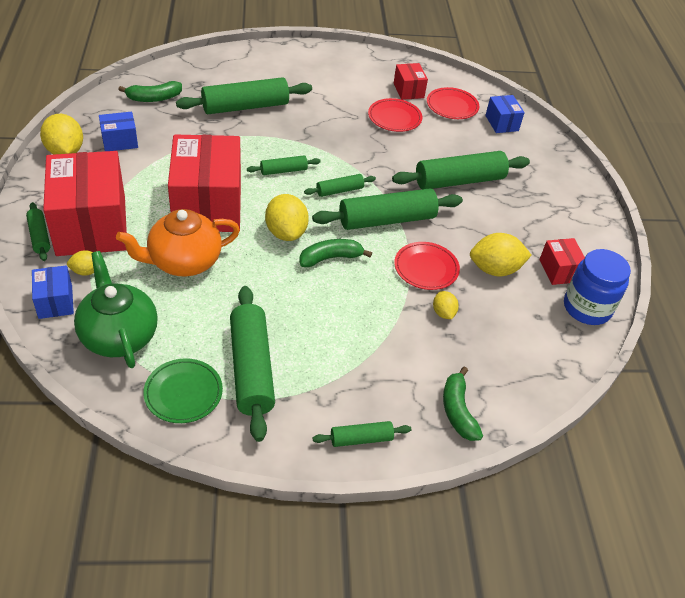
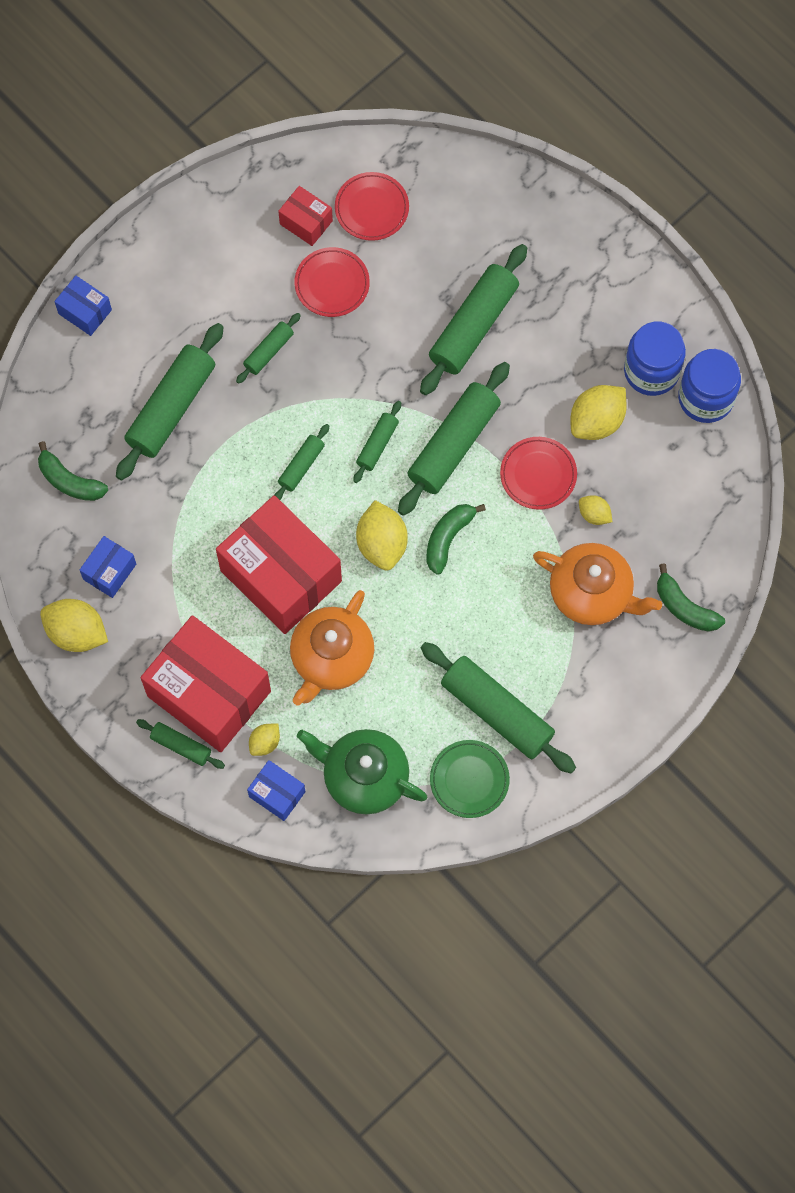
camera: 35 degrees left, 25 degrees up
green banana [118,81,182,102] -> green banana turned 90 degrees clockwise [38,441,108,501]
yellow lemon [265,194,309,241] -> yellow lemon turned 45 degrees clockwise [356,500,408,570]
green rolling pin [313,421,411,447] -> green rolling pin moved to [236,313,301,384]
blue box [485,95,525,133] -> blue box moved to [54,276,112,336]
red box [539,238,585,285] -> blue jar [624,321,686,396]
none -> orange teapot [533,543,662,625]

